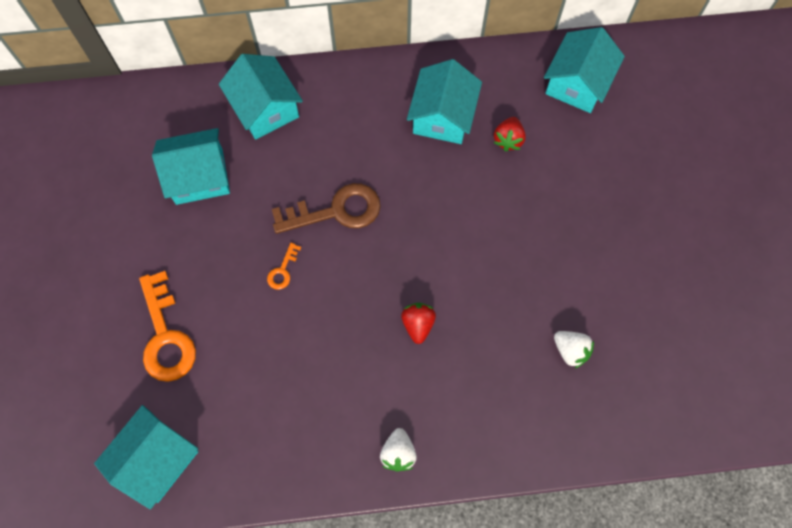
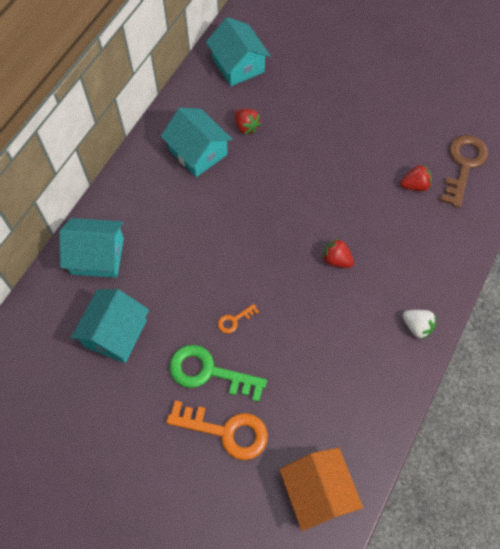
camera: 55 degrees left, 5 degrees down
turquoise house [94,405,198,509] -> orange house [279,448,363,531]
orange key [267,243,301,290] -> orange key turned 90 degrees clockwise [218,304,259,334]
brown key [272,183,381,234] -> brown key moved to [440,135,488,208]
white strawberry [554,331,594,368] -> red strawberry [400,164,432,191]
none -> green key [169,345,267,402]

